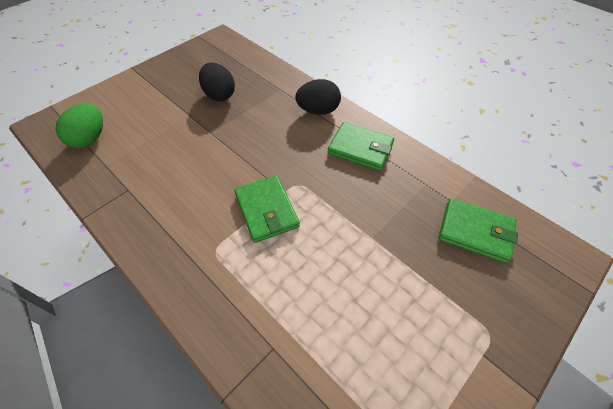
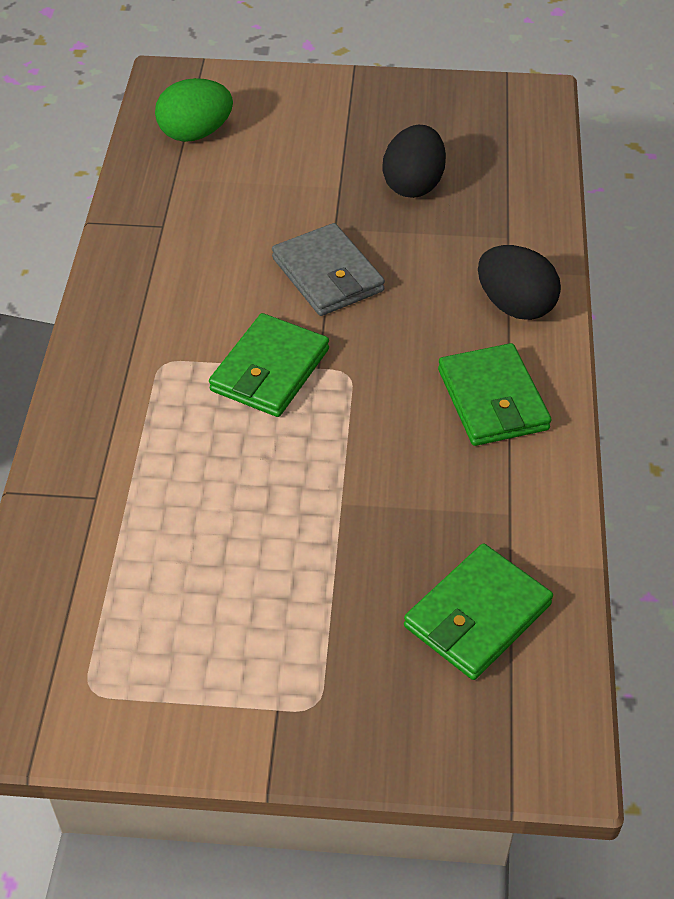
camera: 50 degrees right, 5 degrees down
green wallet [438,198,518,263] -> green wallet turned 60 degrees clockwise [404,544,553,680]
none -> grey wallet [272,223,385,316]

